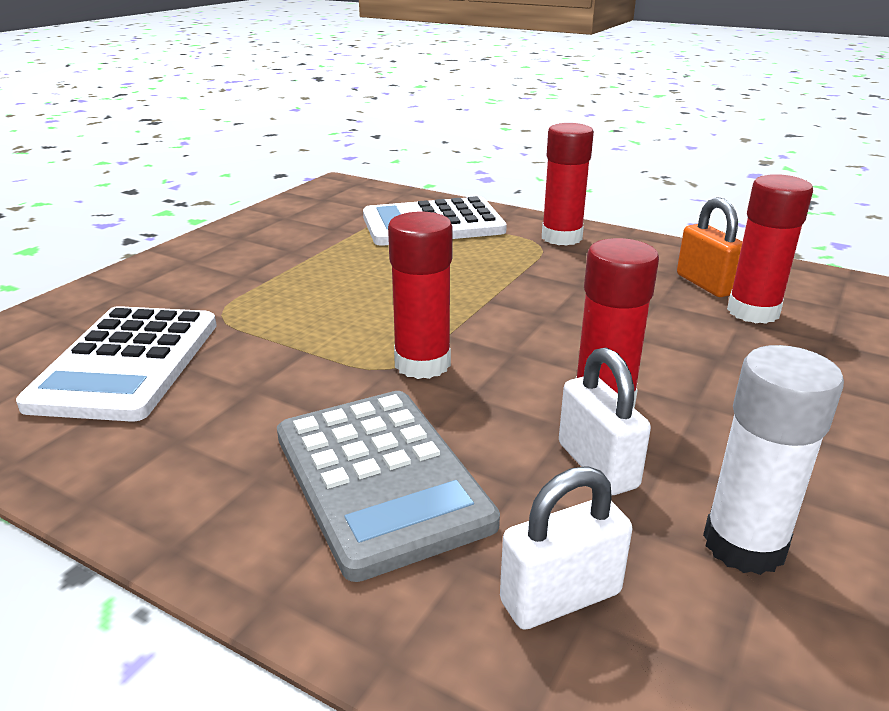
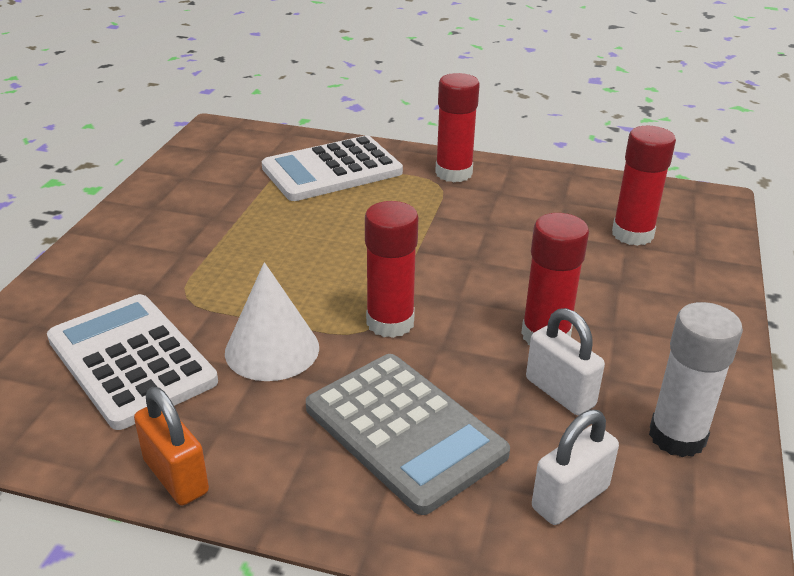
camera: 15 degrees left, 5 degrees up
white calculator [16,306,217,422] -> white calculator turned 150 degrees clockwise [47,294,218,430]
orange padlock [677,197,743,297] -> orange padlock moved to [134,387,209,506]
none -> white cone [225,262,319,381]

